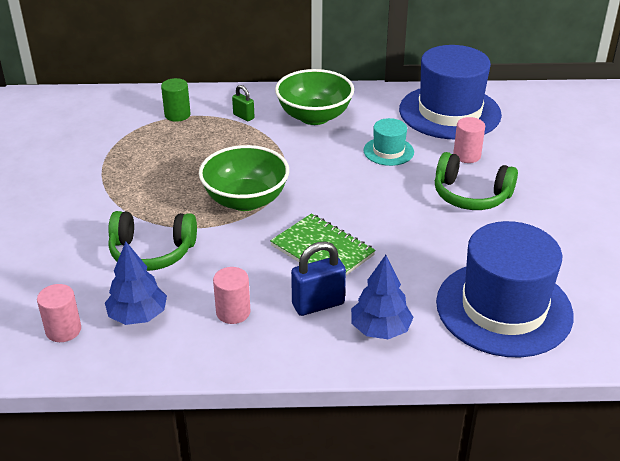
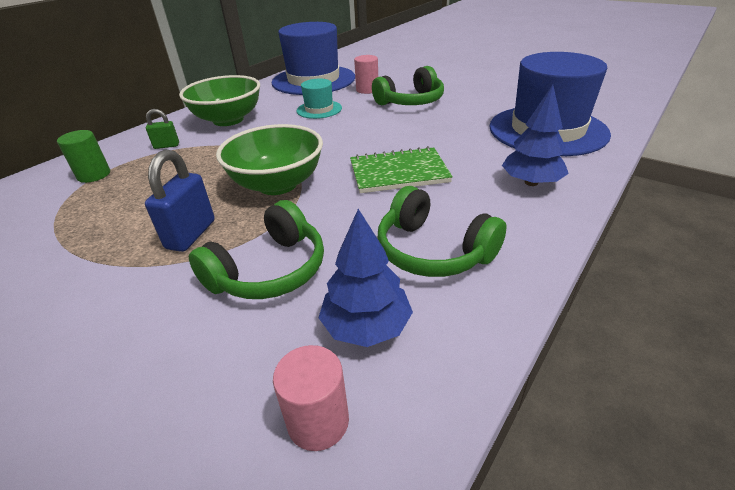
camera: 50 degrees left, 0 degrees up
pink cylinder [213,267,251,324] -> green headphones [378,186,507,277]
blue padlock [291,242,346,316] -> blue padlock moved to [145,149,215,252]

